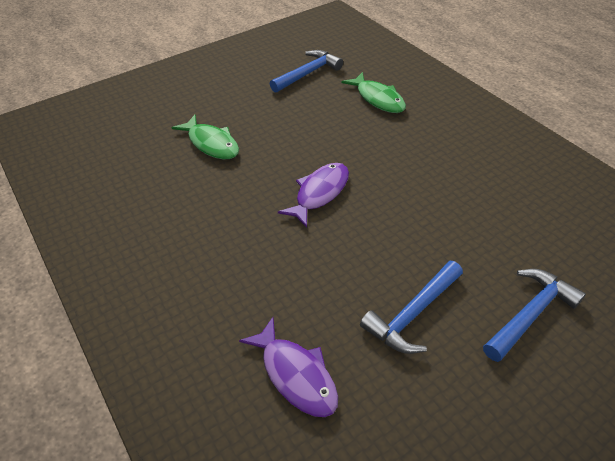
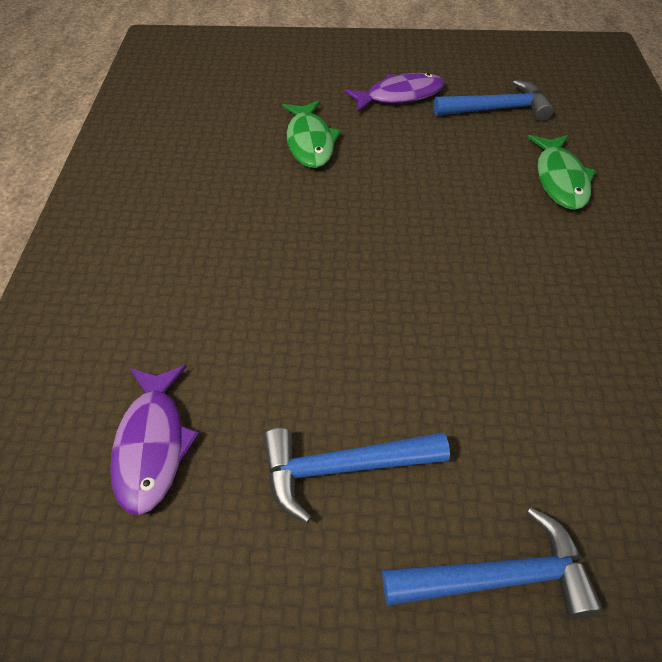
camera: 35 degrees right, 5 degrees up
purple fish [278,163,349,228] -> purple fish moved to [344,73,445,112]

